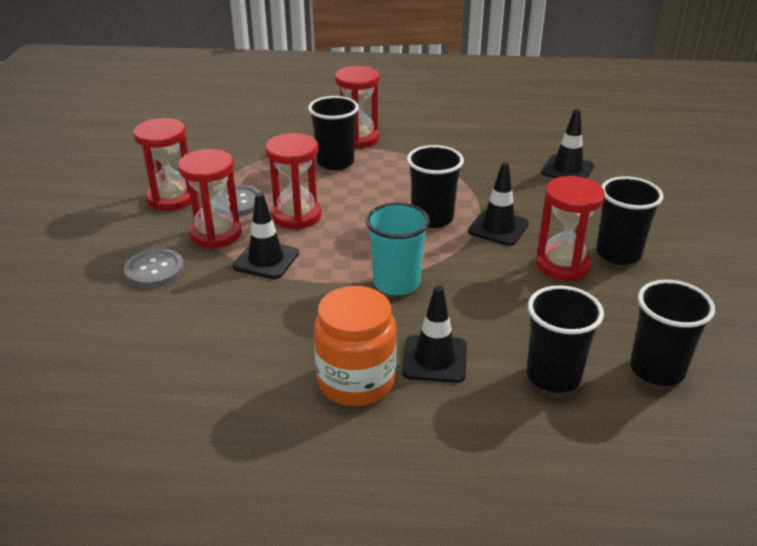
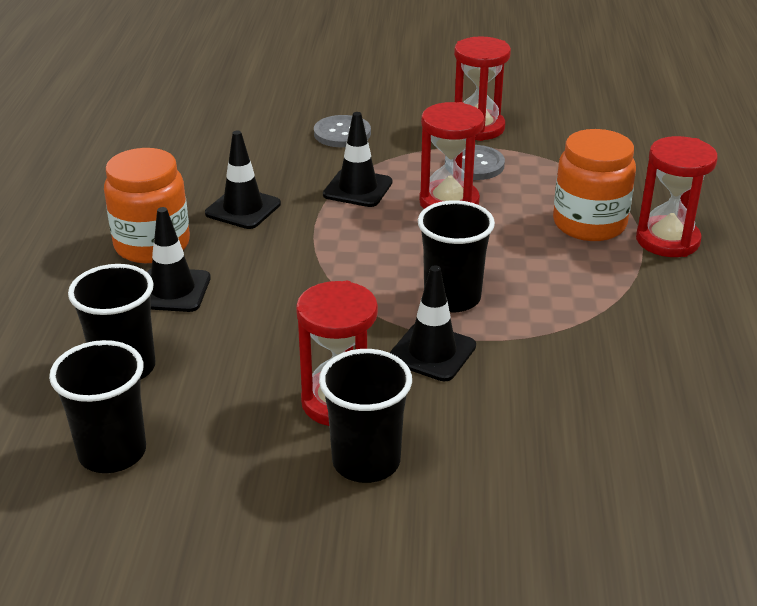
camera: 90 degrees right, 0 degrees up
red hourglass [178,149,242,249] -> none
black cup [308,96,359,170] -> orange jar [553,129,636,241]
turquoise cup [366,202,430,295] -> none
black traffic cone [541,109,595,178] -> black traffic cone moved to [205,131,281,229]

